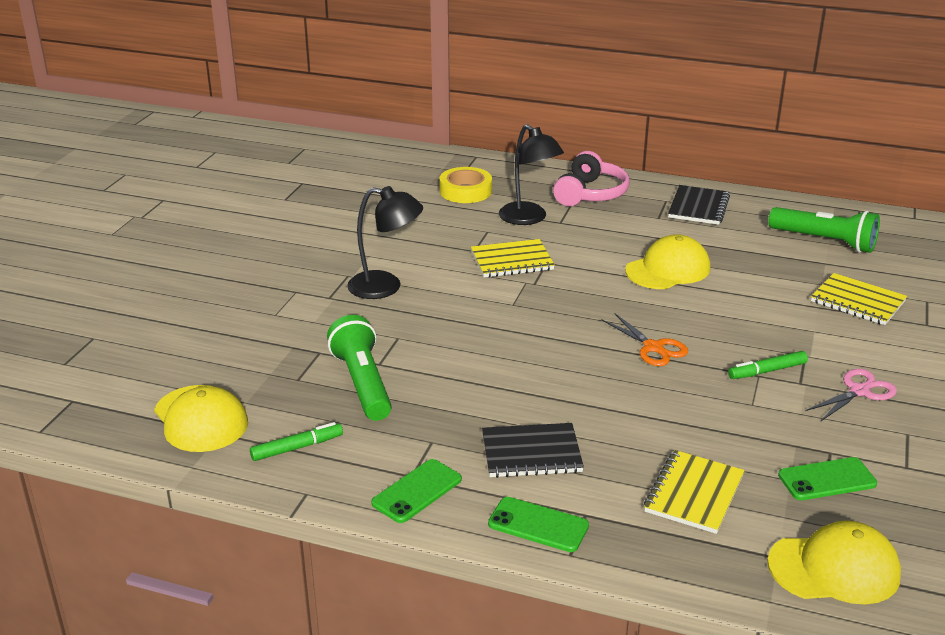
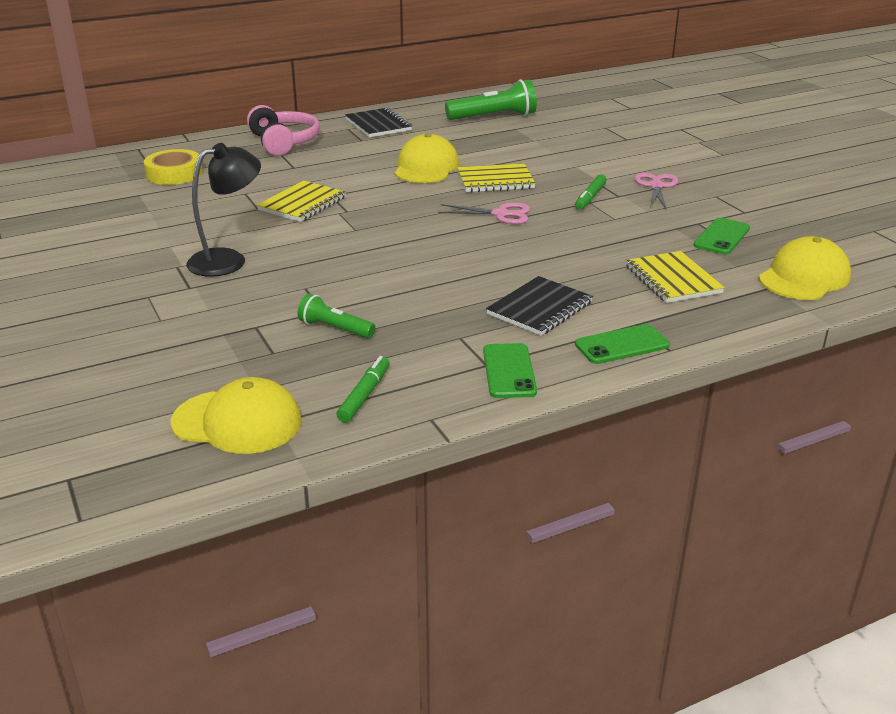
camera: 45 degrees left, 0 degrees up
green flashlight [327,315,392,421] -> green flashlight [298,294,375,338], size x0.58
black lamp [499,124,564,225] -> none
orange scissors [602,313,688,366] -> pink scissors [438,202,530,224]
yellow notebook [811,273,907,325] -> yellow notebook moved to [457,164,536,193]

